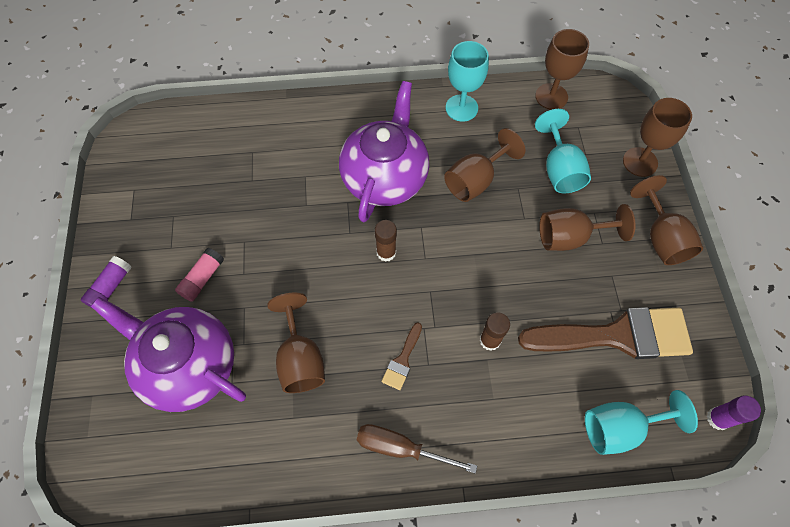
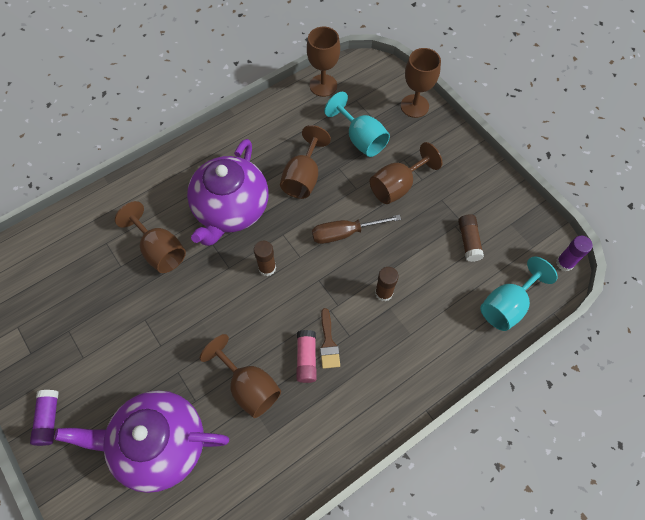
camera: 30 degrees left, 0 degrees up
pink glue stick [175,248,224,302] -> pink glue stick moved to [297,330,317,383]
purple teapot [339,81,429,222] -> purple teapot turned 150 degrees counterclockwise [187,139,269,246]
brown screwdriver [357,424,477,474] -> brown screwdriver moved to [312,215,401,244]
turquoise goblet [446,41,489,121] -> none
brown brush [518,307,693,359] -> brown glue stick [458,214,484,262]
brown goblet [630,175,703,265] -> brown goblet moved to [115,201,186,273]

